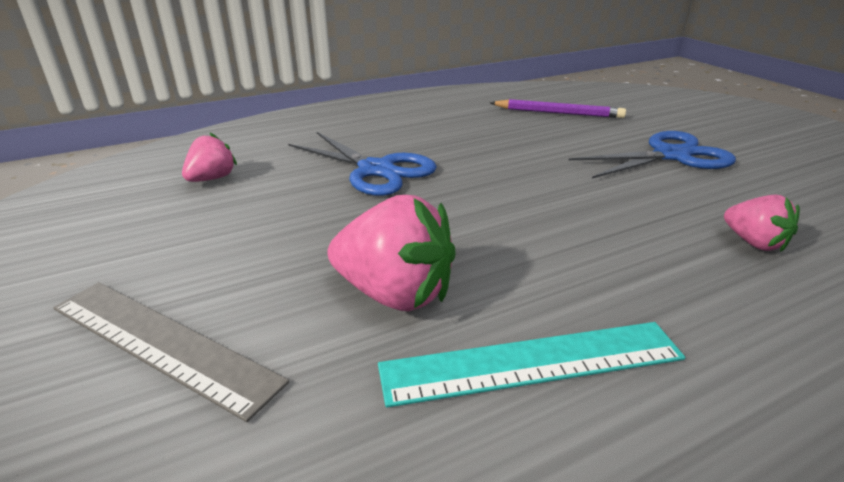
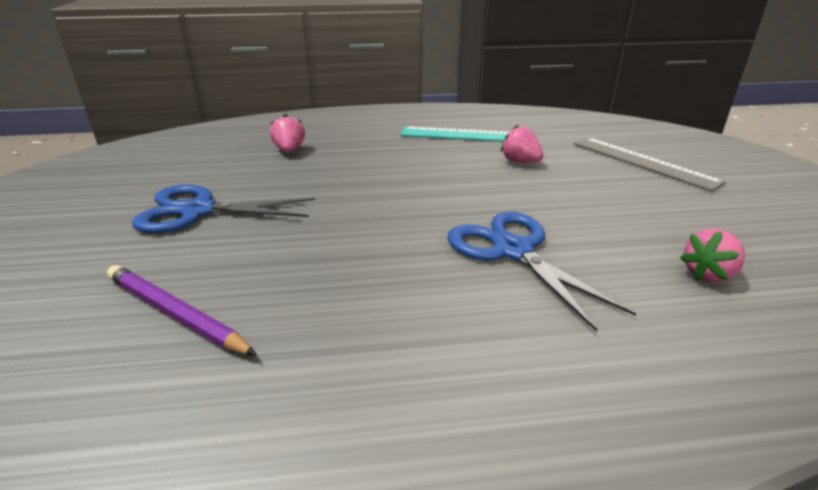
camera: 160 degrees left, 0 degrees up
pink strawberry [327,195,456,311] -> pink strawberry [501,124,544,162], size x0.58

